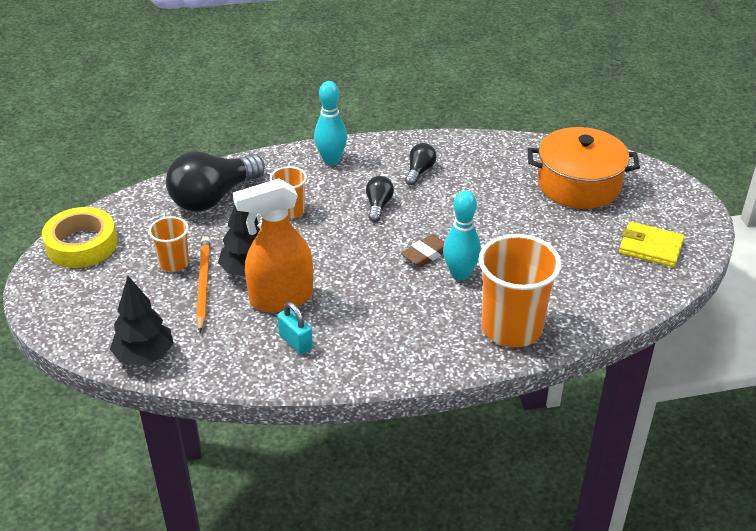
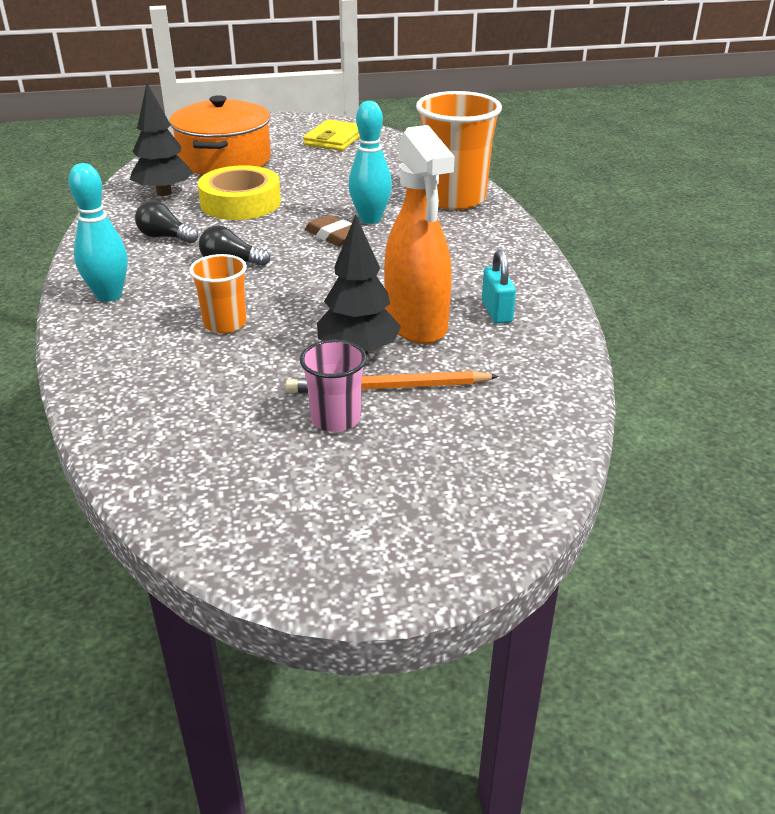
camera: 90 degrees left, 5 degrees down
yellow tape [42,207,118,268] -> yellow tape moved to [198,165,281,220]
black tree [110,276,174,366] -> black tree moved to [130,83,193,196]
orange cup [149,216,189,272] -> pink cup [300,340,367,432]
black light bulb [166,151,265,212] -> none
turquoise padlock [277,302,313,355] -> turquoise padlock turned 60 degrees counterclockwise [482,250,516,324]

